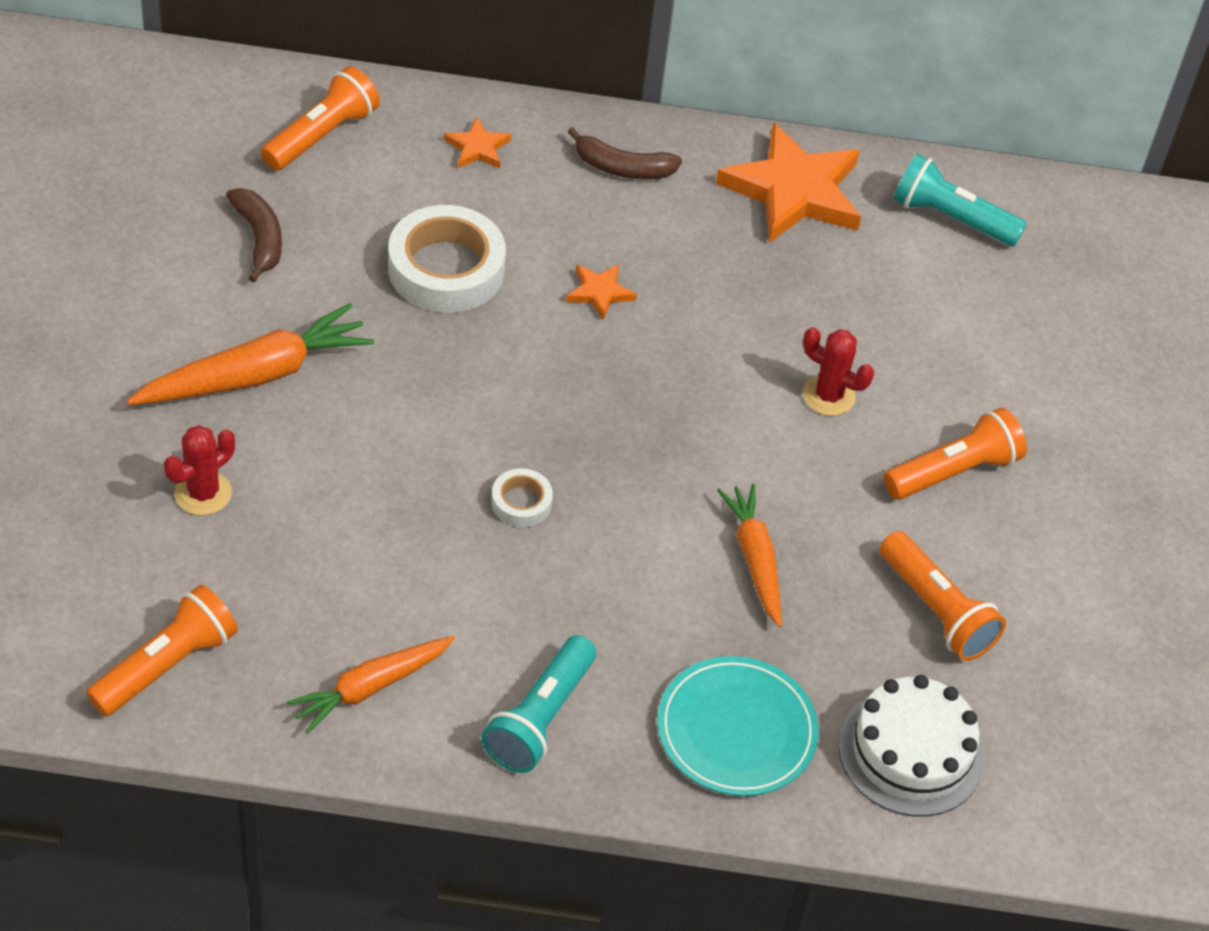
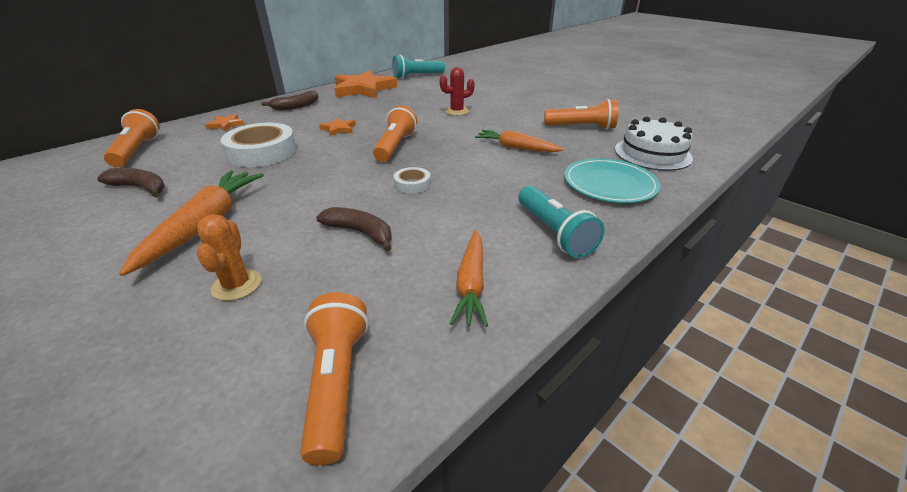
camera: 45 degrees left, 15 degrees down
red cactus [164,425,235,515] -> orange cactus [197,214,261,301]
orange flashlight [884,407,1027,500] -> orange flashlight moved to [373,105,417,162]
none -> brown banana [316,207,392,252]

